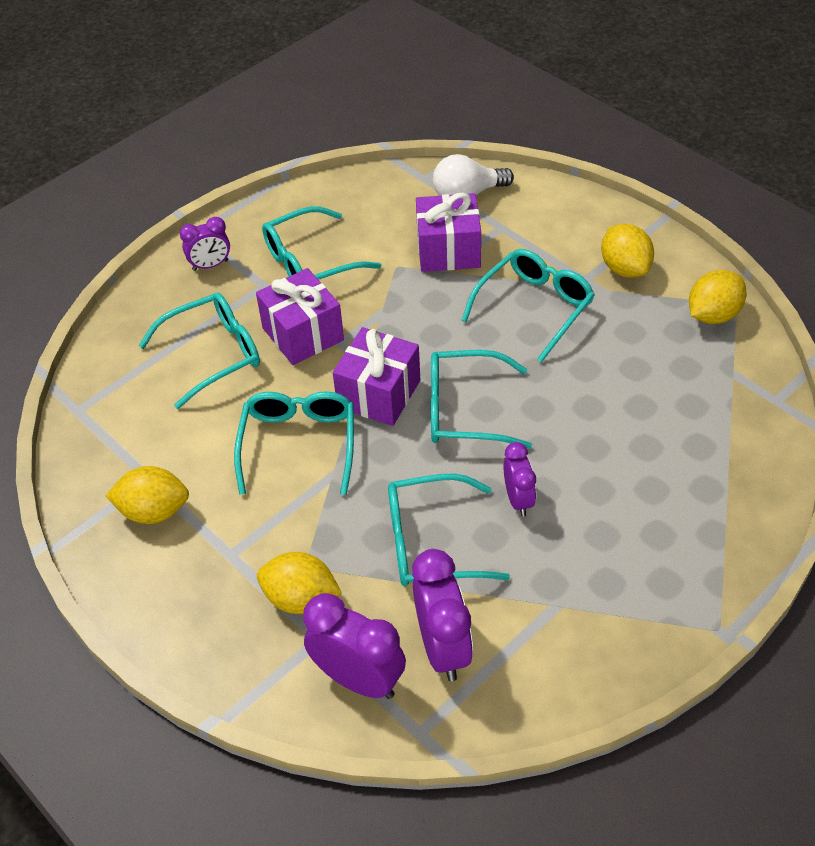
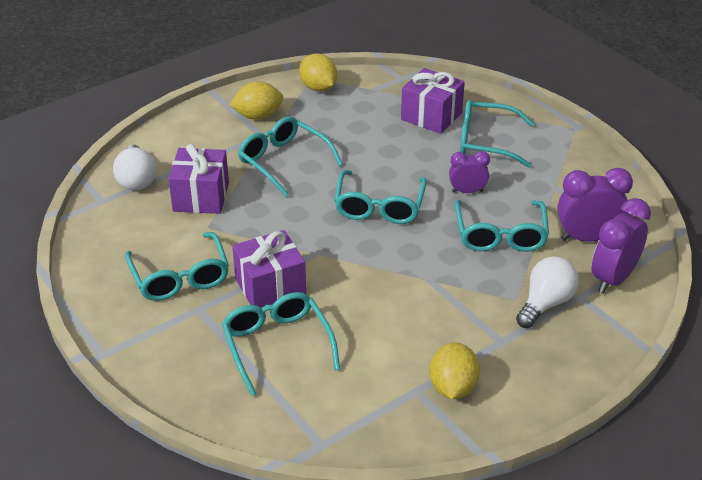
camera: 85 degrees left, 10 degrees down
purple clock [180,217,230,271] -> none
turquoise glasses [234,391,354,495] -> turquoise glasses moved to [460,100,534,168]
yellow lemon [257,552,342,614] -> white light bulb [516,256,579,328]
purple gift [333,327,420,426] -> purple gift moved to [401,68,465,134]

